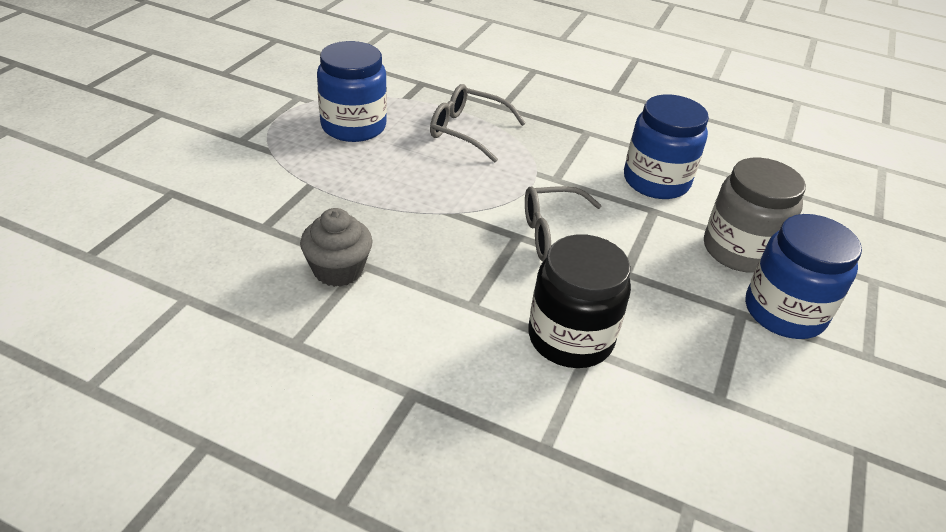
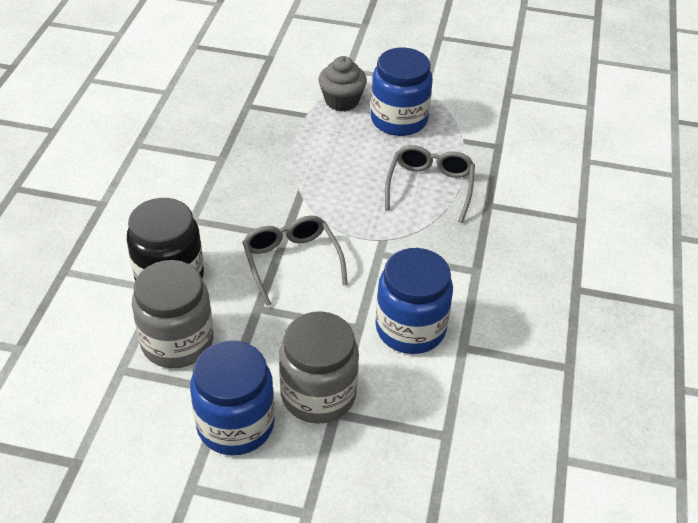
camera: 80 degrees right, 5 degrees up
grey cupcake [300,208,373,287] -> grey cupcake moved to [319,56,367,111]
none -> grey jar [132,260,213,368]

